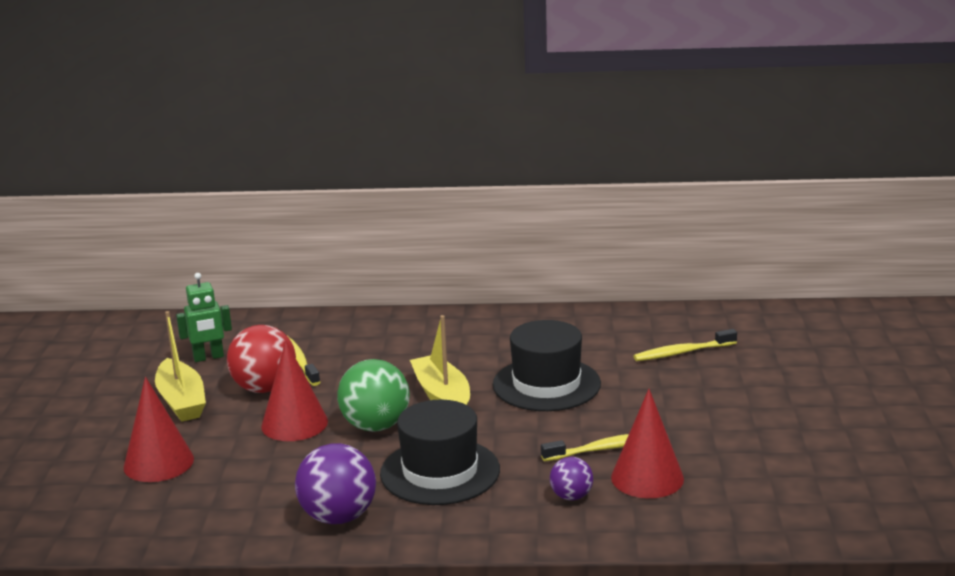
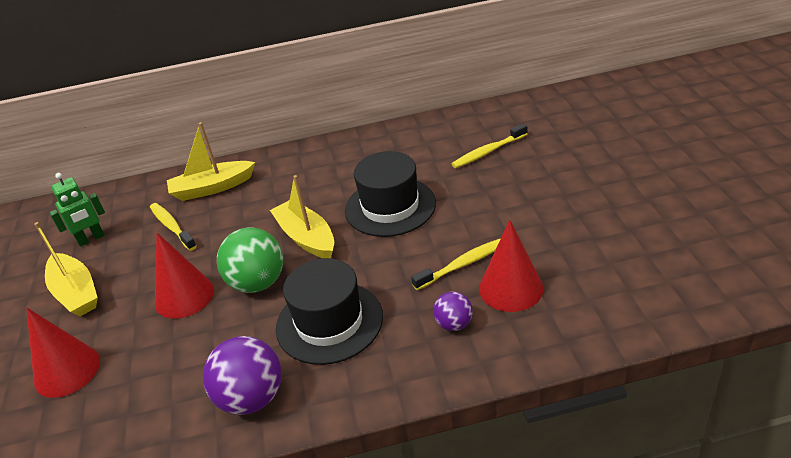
camera: 10 degrees left, 15 degrees up
red ball [227,325,296,393] -> none
none -> yellow boat [167,122,255,201]

